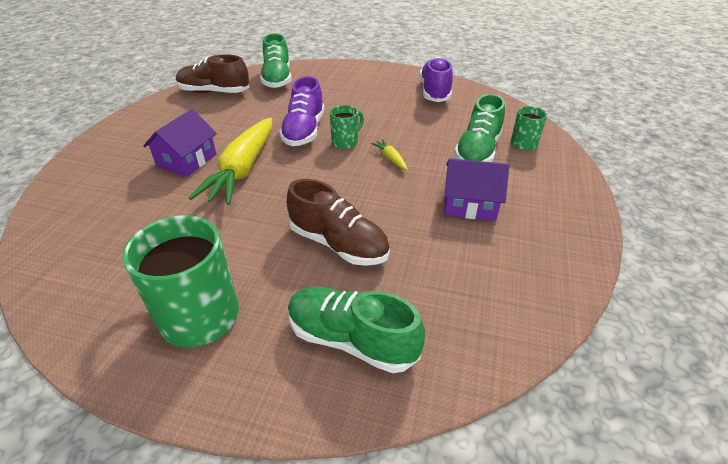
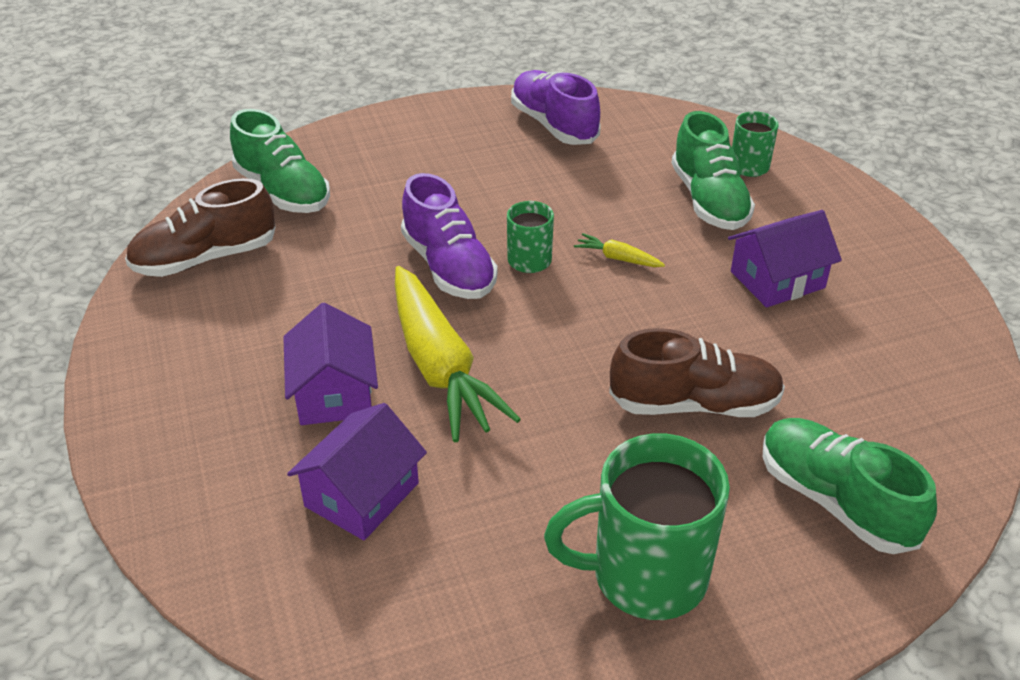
camera: 35 degrees left, 0 degrees up
green shoe [288,287,425,373] -> green shoe turned 60 degrees clockwise [763,418,937,554]
none -> purple house [287,403,427,540]

